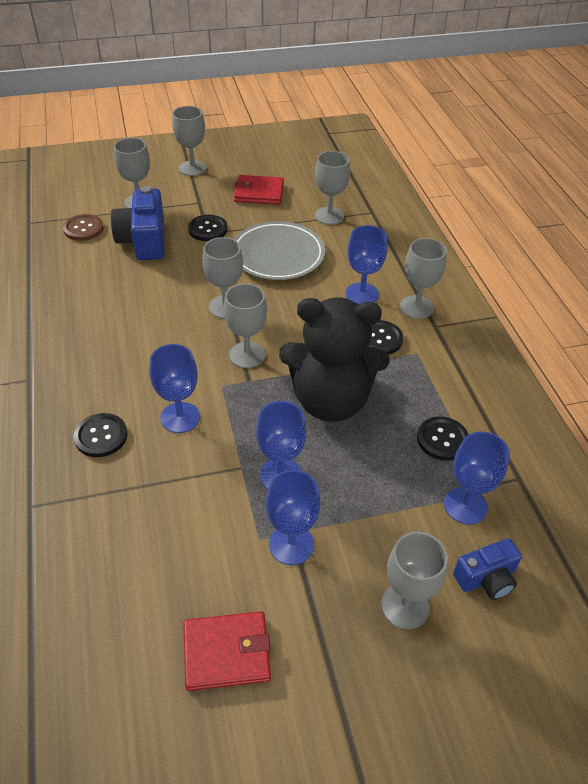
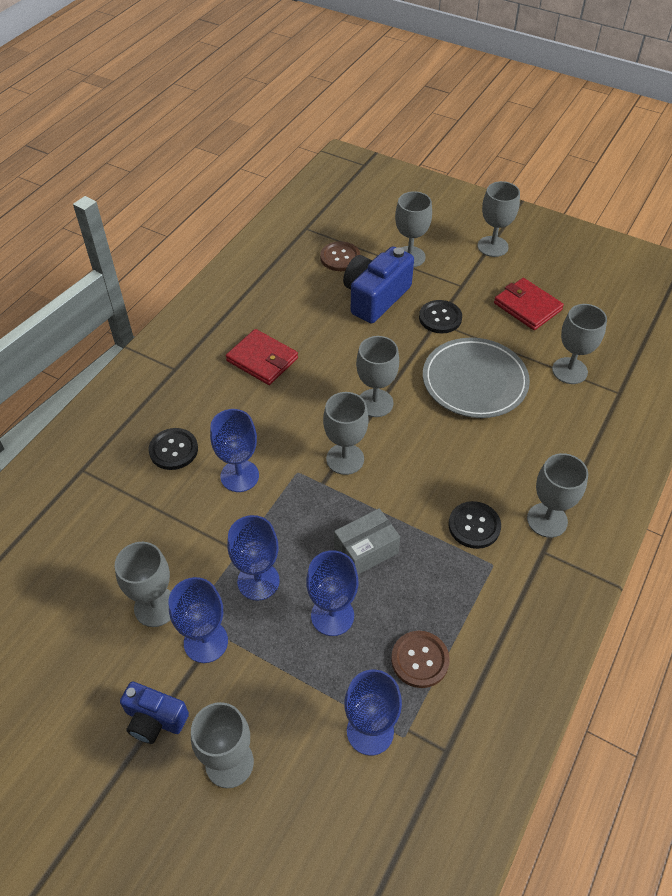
camera: 45 degrees right, 5 degrees up
red wallet [184,611,271,691] -> red wallet moved to [226,329,298,385]
black teddy bear [279,297,390,422] -> grey box [334,508,400,574]
blue goblet [346,225,387,305] -> blue goblet moved to [306,550,358,636]
black button [417,417,469,461] -> brown button [391,631,450,688]
blue camera [453,538,522,600] -> blue camera moved to [120,682,189,744]
none -> grey goblet [115,542,171,627]

